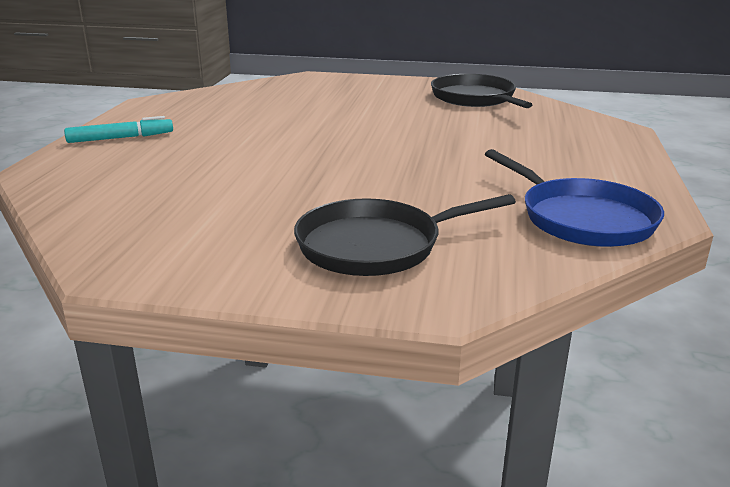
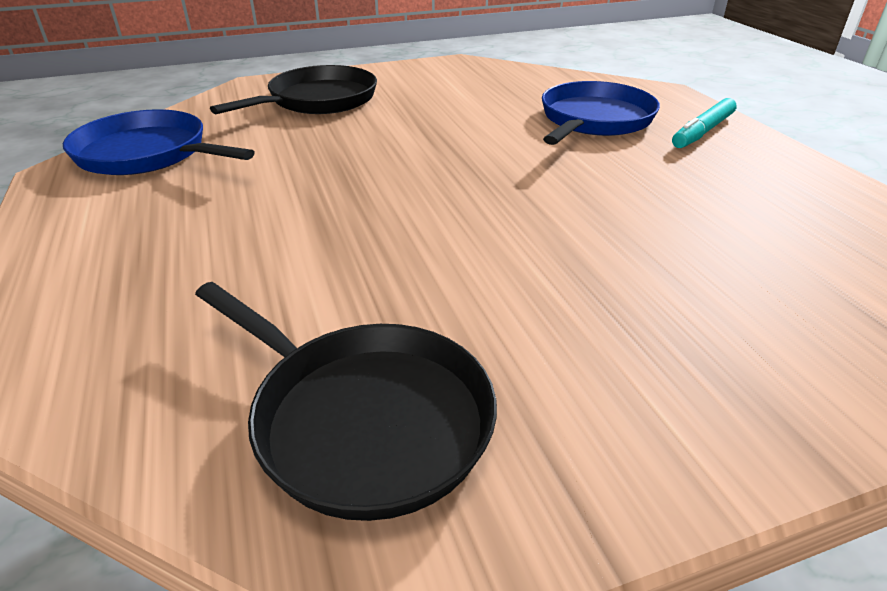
camera: 150 degrees right, 10 degrees up
none -> blue pan [542,81,660,145]

